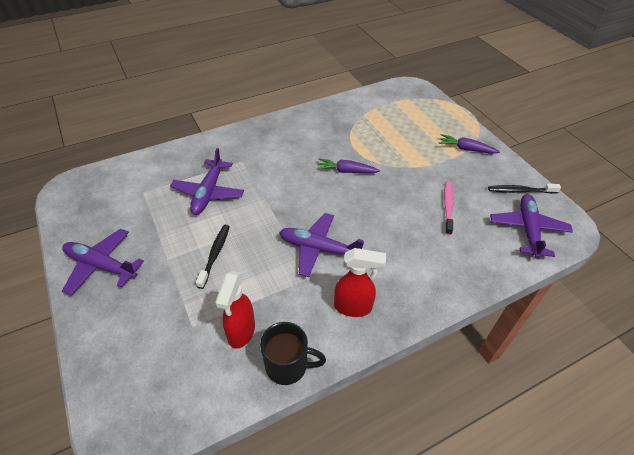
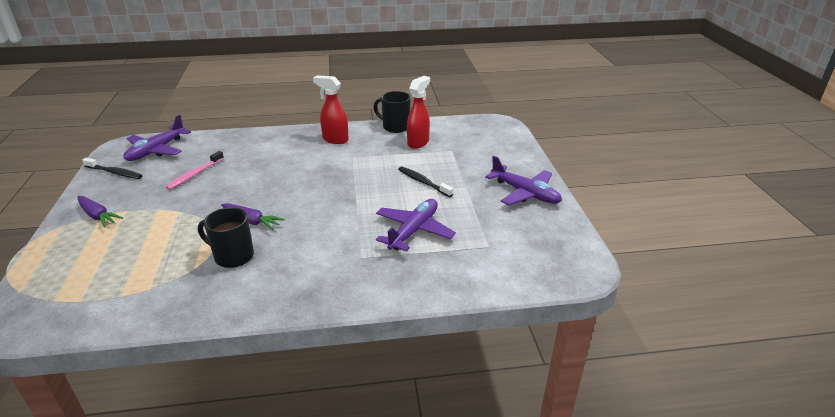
camera: 160 degrees left, 15 degrees down
black toothbrush [196,225,230,289] -> black toothbrush turned 105 degrees clockwise [398,166,453,197]
purple plane [279,213,364,277] -> none
none -> black mug [198,207,254,268]

